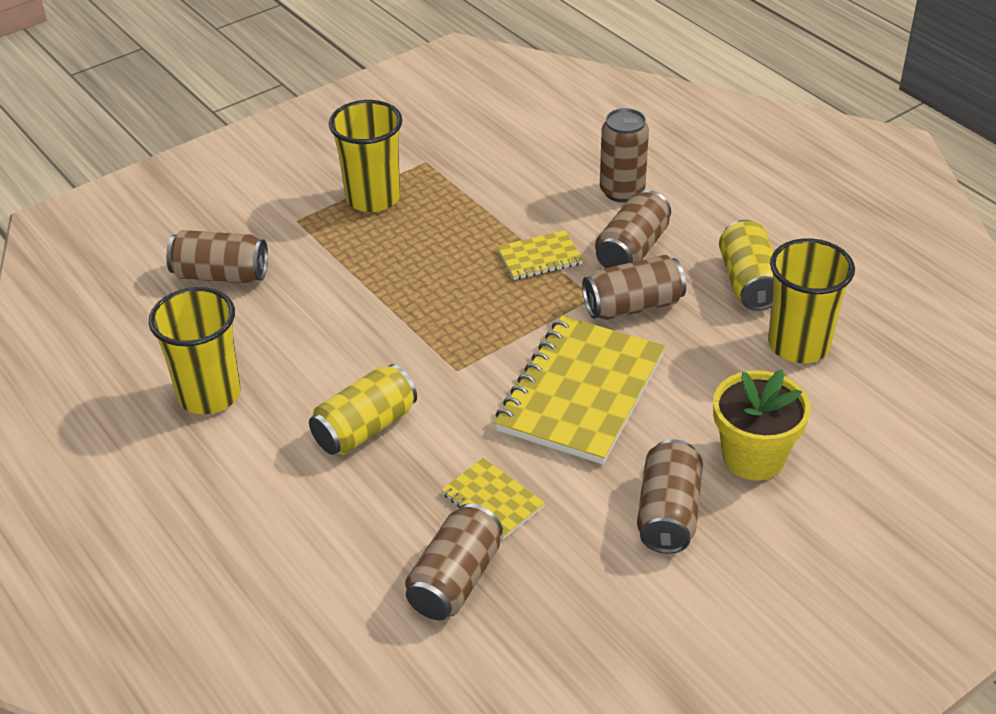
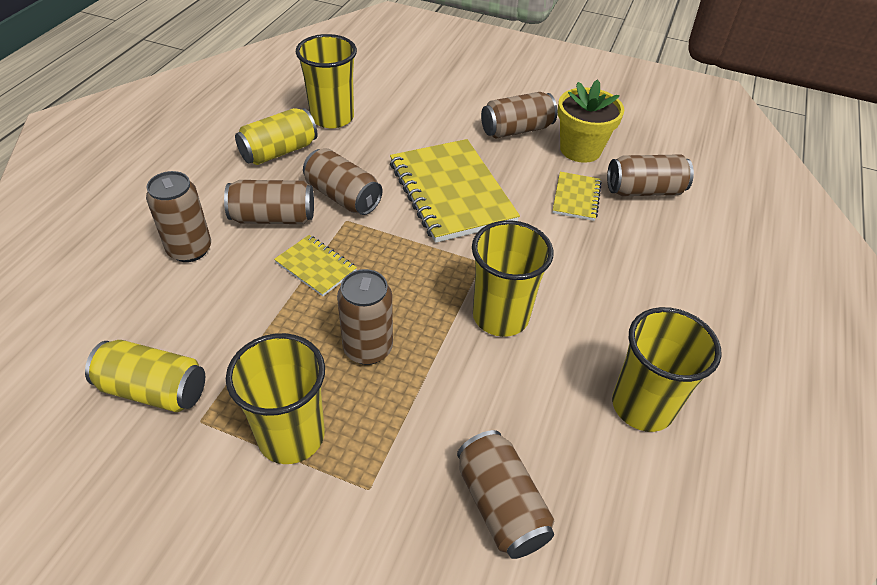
camera: 125 degrees left, 5 degrees up
yellow can [309,364,417,455] -> yellow can moved to [85,340,205,412]
yellow notebook [494,316,665,464] -> yellow notebook turned 75 degrees clockwise [390,139,520,243]
yellow flower pot [713,370,810,481] -> yellow flower pot moved to [557,79,624,163]
none -> brown can [337,269,393,365]
none -> yellow cup [472,220,554,337]

